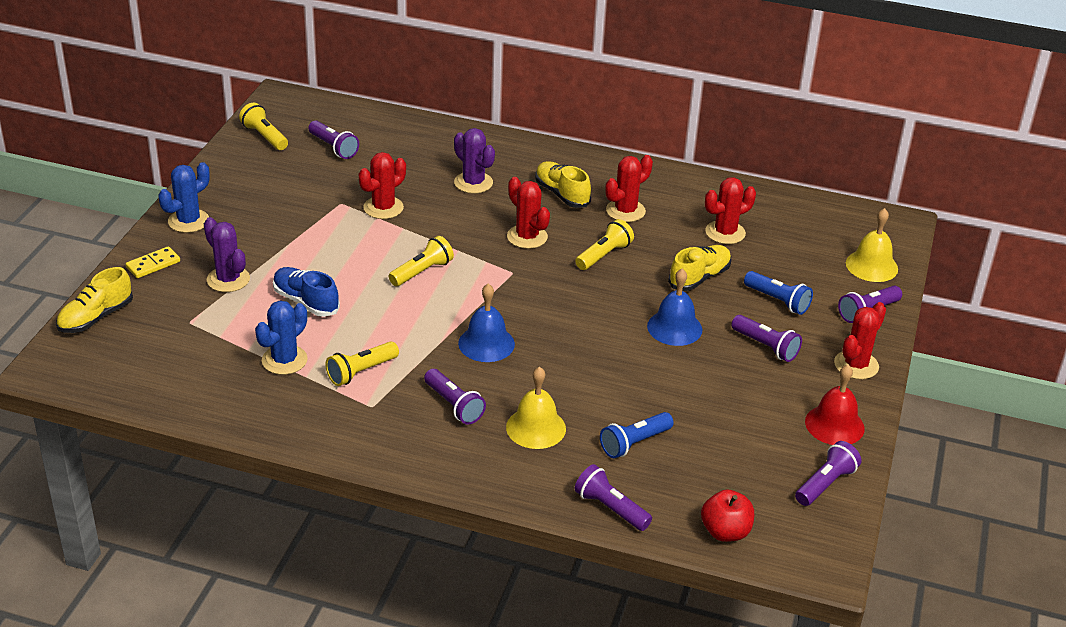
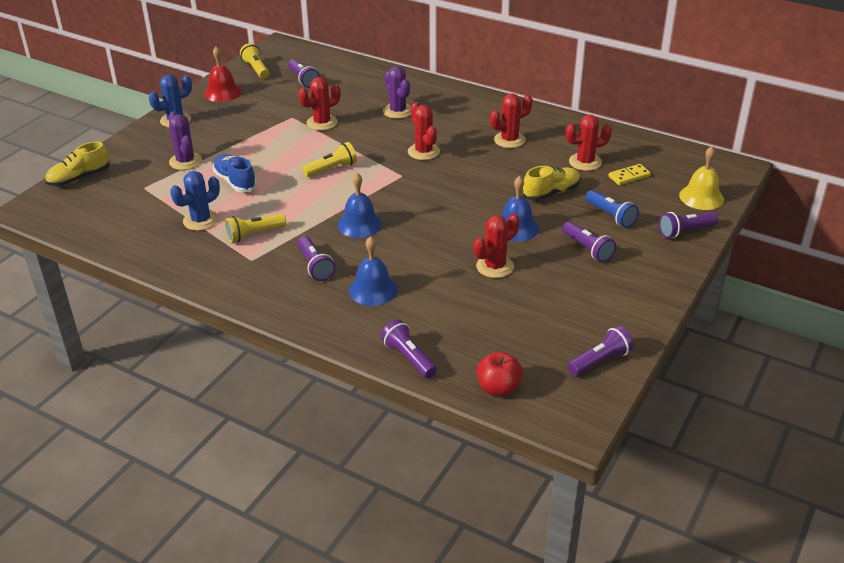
camera: 15 degrees right, 0 degrees up
yellow domino [126,246,180,278] -> yellow domino moved to [608,164,651,185]
yellow bell [506,367,566,449] -> blue bell [349,236,398,306]
yellow shoe [535,161,591,208] -> none
yellow flashlight [575,219,634,270] -> none
blue flashlight [600,412,674,458] -> none
red bell [805,365,865,445] -> red bell moved to [204,46,242,102]
red cactus [834,302,886,379] -> red cactus moved to [474,214,520,278]

